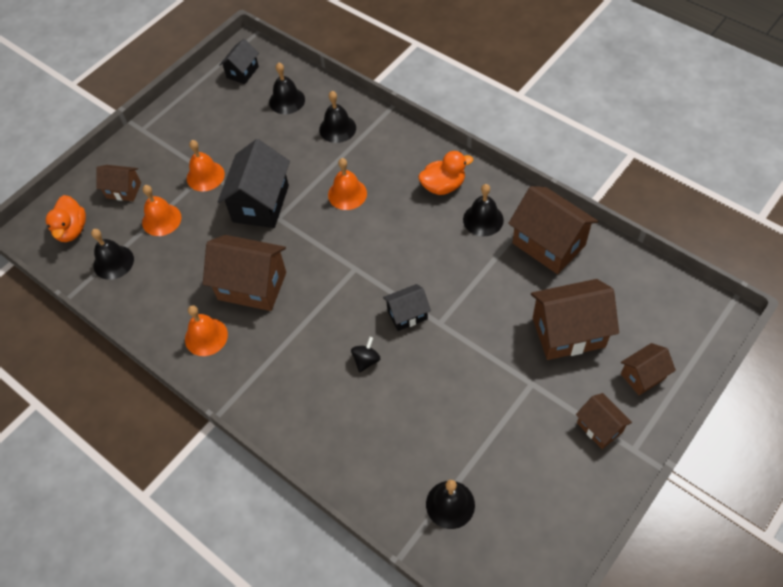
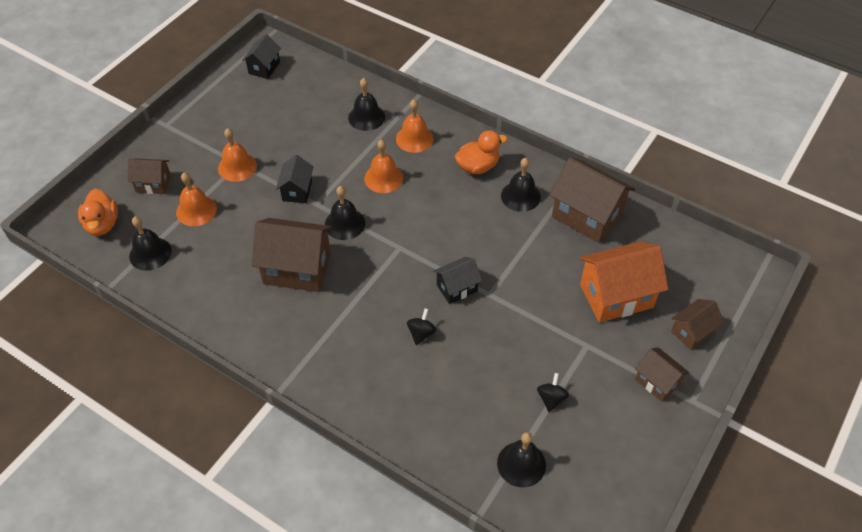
camera: 10 degrees left, 5 degrees down
orange bell [185,305,228,356] -> orange bell moved to [396,100,434,153]
black house [218,139,290,228] -> black house [276,155,314,203], size x0.55
black bell [269,62,305,114] -> black bell moved to [325,186,365,240]
brown house [531,279,619,360] -> orange house [579,241,668,323]
none -> black spinning top [537,373,569,412]

